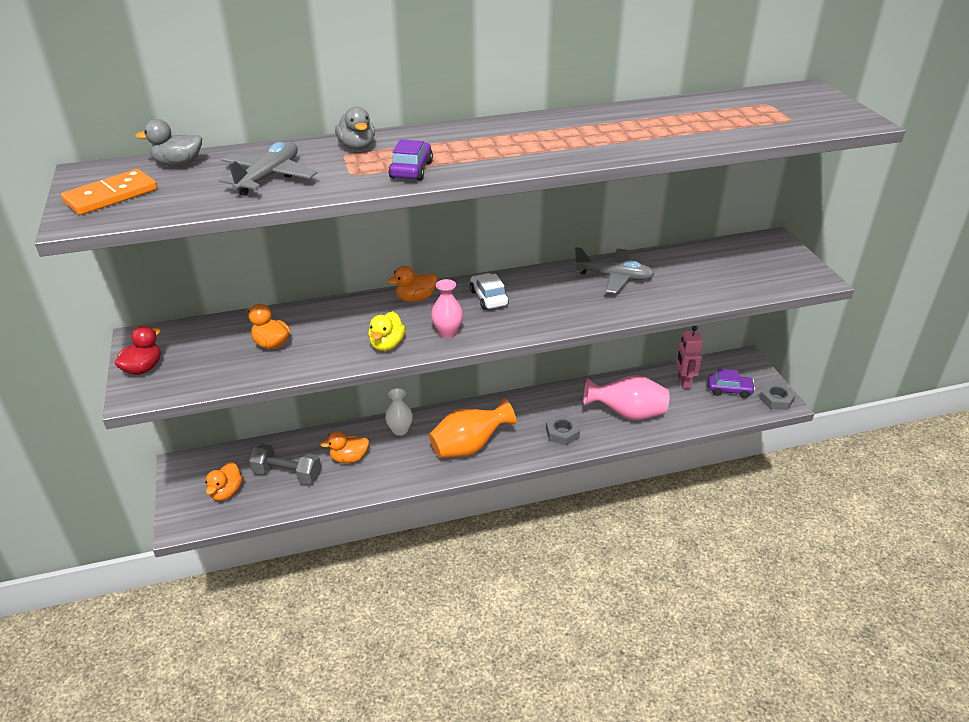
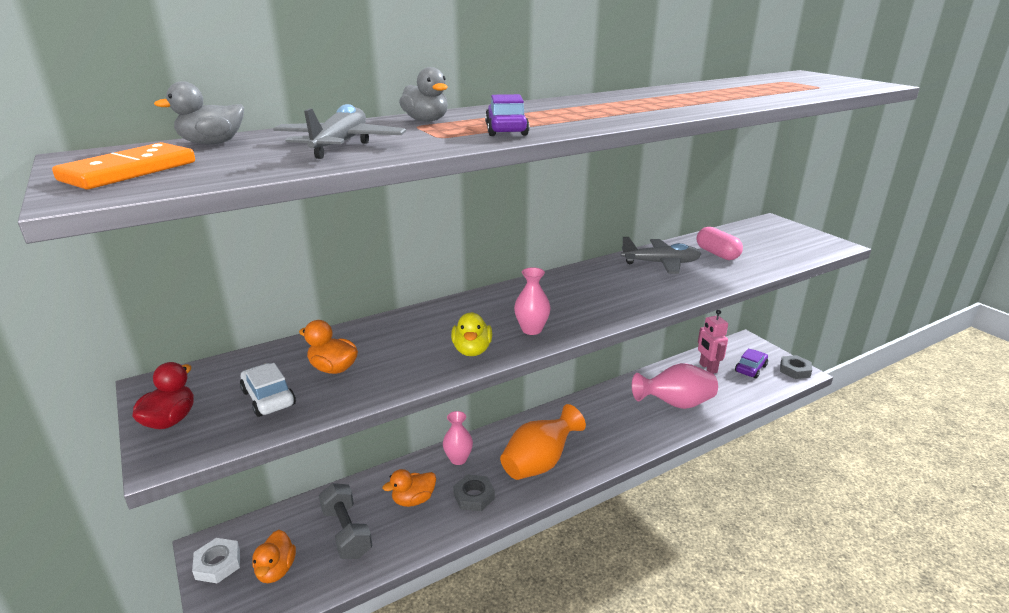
camera: 15 degrees left, 10 degrees down
grey dumbbell [249,444,321,484] -> grey dumbbell turned 60 degrees clockwise [319,483,372,559]
white vase [385,388,413,436] -> pink vase [443,411,473,465]
orange duck [387,266,437,302] -> none
white car [470,273,509,310] -> white car moved to [240,363,296,417]
grey nut [546,414,580,445] -> grey nut moved to [453,474,495,511]
purple car [708,369,755,398] -> purple car turned 45 degrees counterclockwise [735,348,768,379]
none -> white nut [192,538,240,583]
none -> pink capsule [697,227,743,260]

